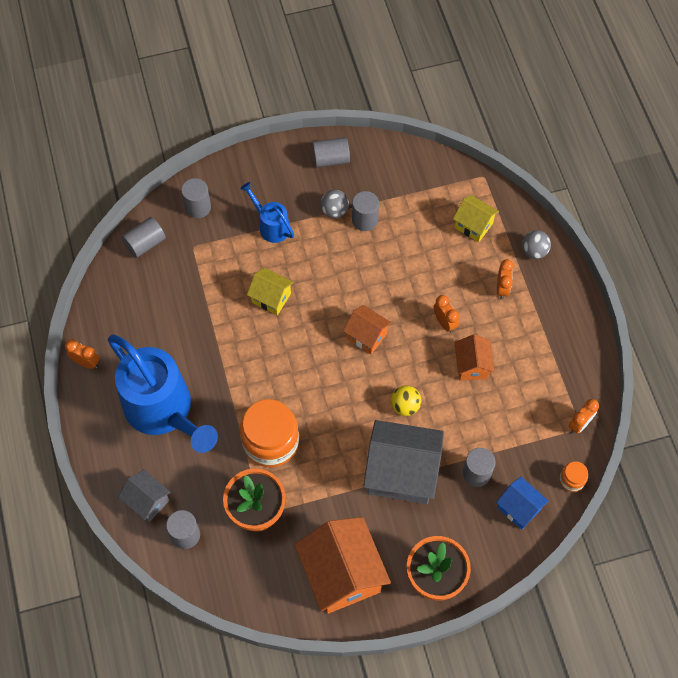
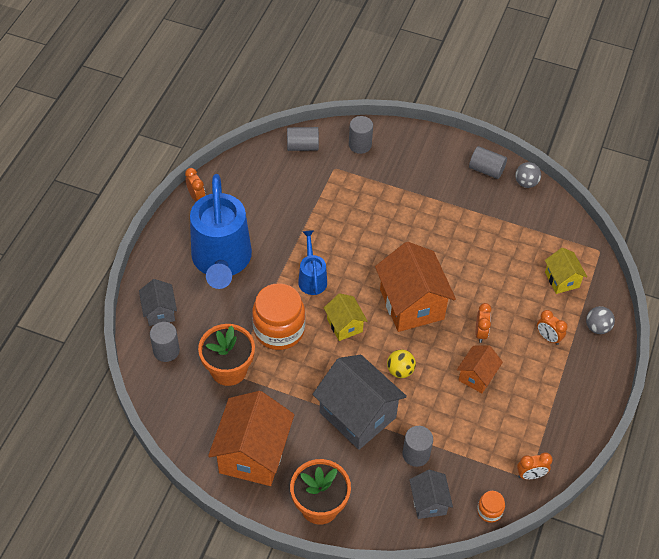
camera: 35 degrees right, 10 degrees down
blue watering can [240,182,294,243] -> blue watering can moved to [298,230,327,295]
yellow house [247,268,294,315] -> yellow house moved to [324,293,367,341]
grey ball [321,190,349,218] -> grey ball moved to [515,162,541,188]
orange house [343,305,392,354] -> orange house [375,242,456,332], size x1.89
grey cylinder [352,191,379,231] -> none
blue house [496,477,549,530] -> grey house [409,470,453,519]
orange clock [497,259,514,299] -> orange clock turned 90 degrees clockwise [537,310,568,345]

